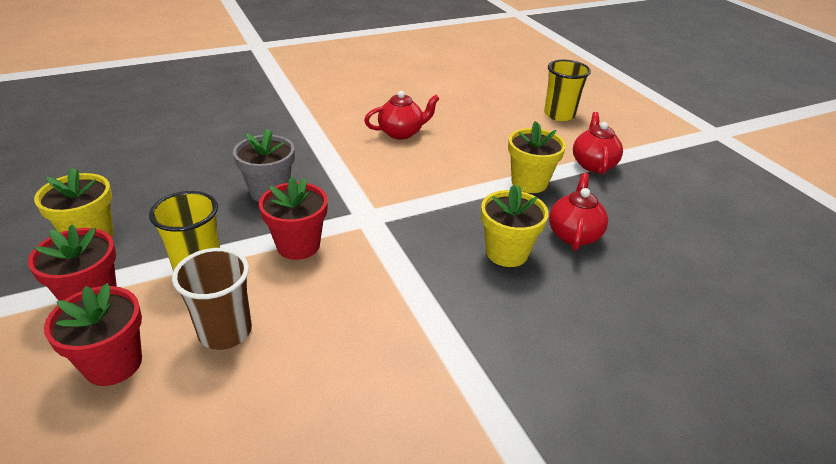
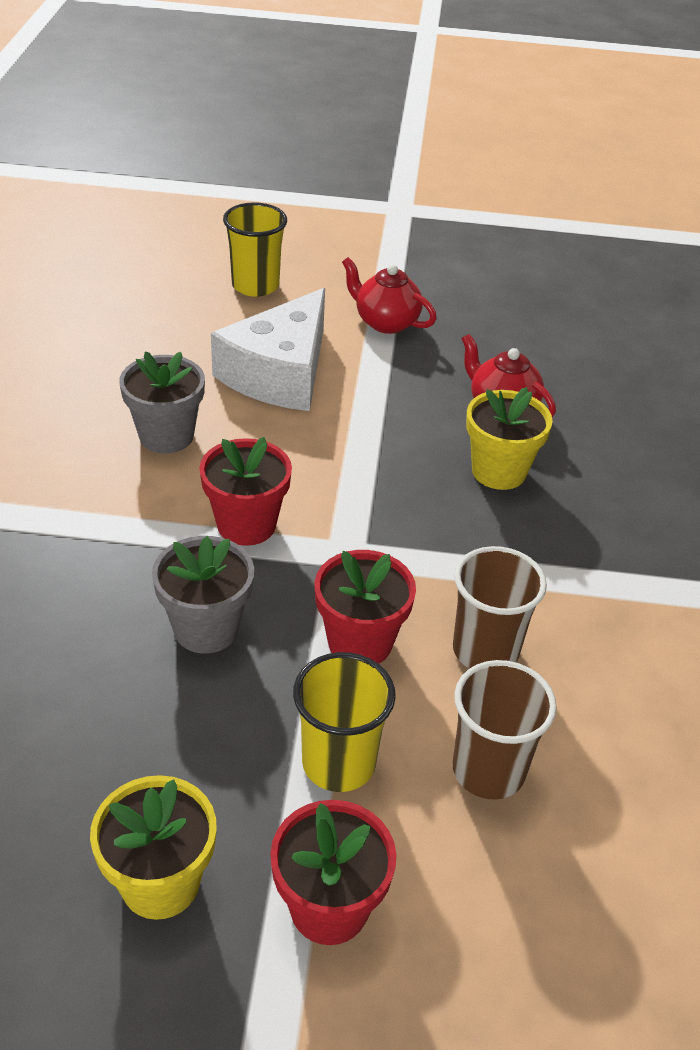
camera: 60 degrees left, 5 degrees up
red flower pot [44,283,142,386] -> red flower pot moved to [199,437,292,546]
red teapot [364,91,440,140] -> grey flower pot [119,351,205,453]
yellow flower pot [508,121,566,193] -> none
none -> white cheese [211,288,325,411]
none -> brown cup [453,546,547,669]

